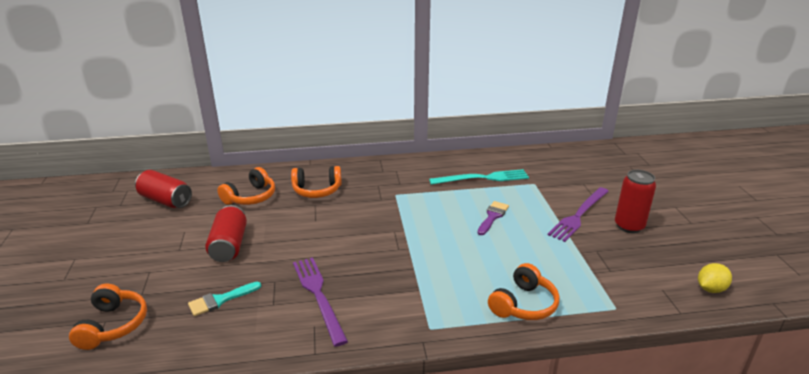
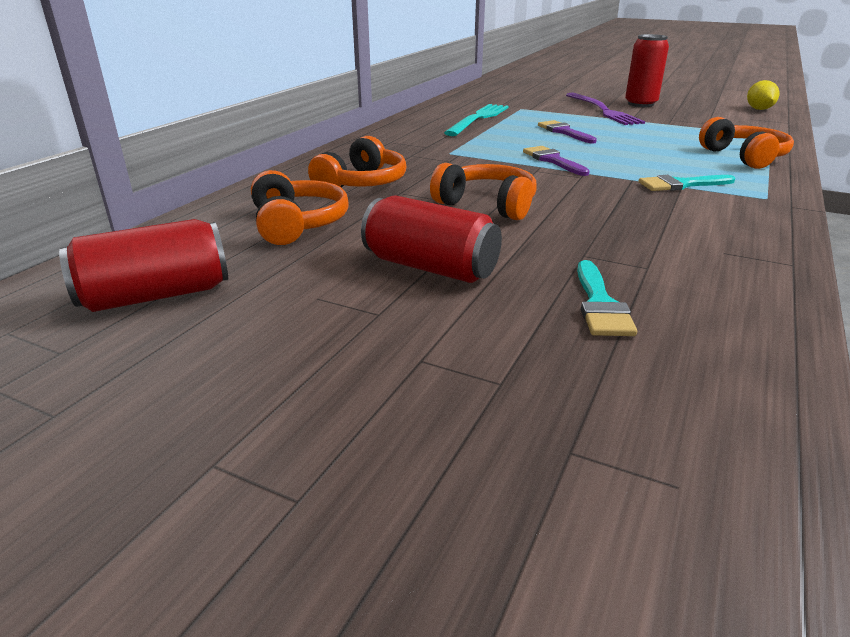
camera: 55 degrees left, 0 degrees up
orange headphones [69,283,147,350] -> orange headphones moved to [430,163,537,220]
purple fork [293,257,348,347] -> none
none -> purple brush [523,146,590,176]
none -> turquoise brush [639,175,735,191]

